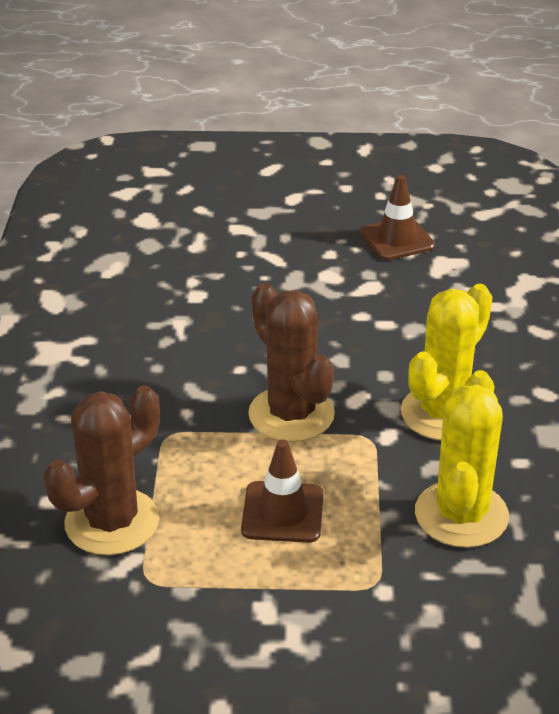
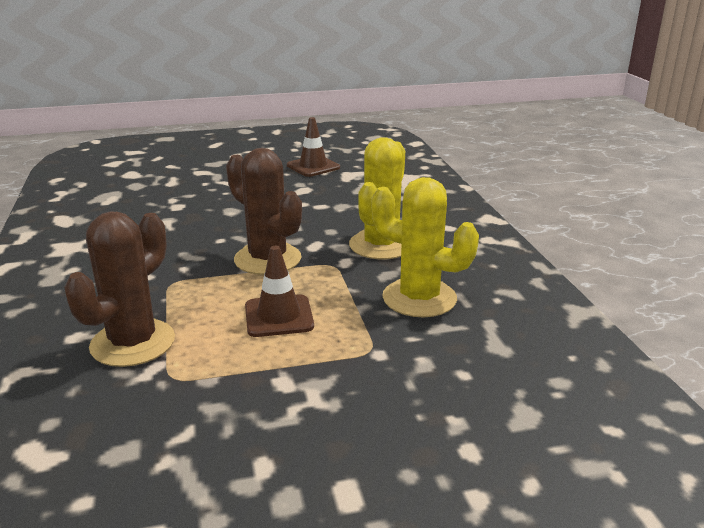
camera: 15 degrees left, 10 degrees down
yellow cactus [415,370,509,548] -> yellow cactus turned 60 degrees counterclockwise [372,177,479,317]

